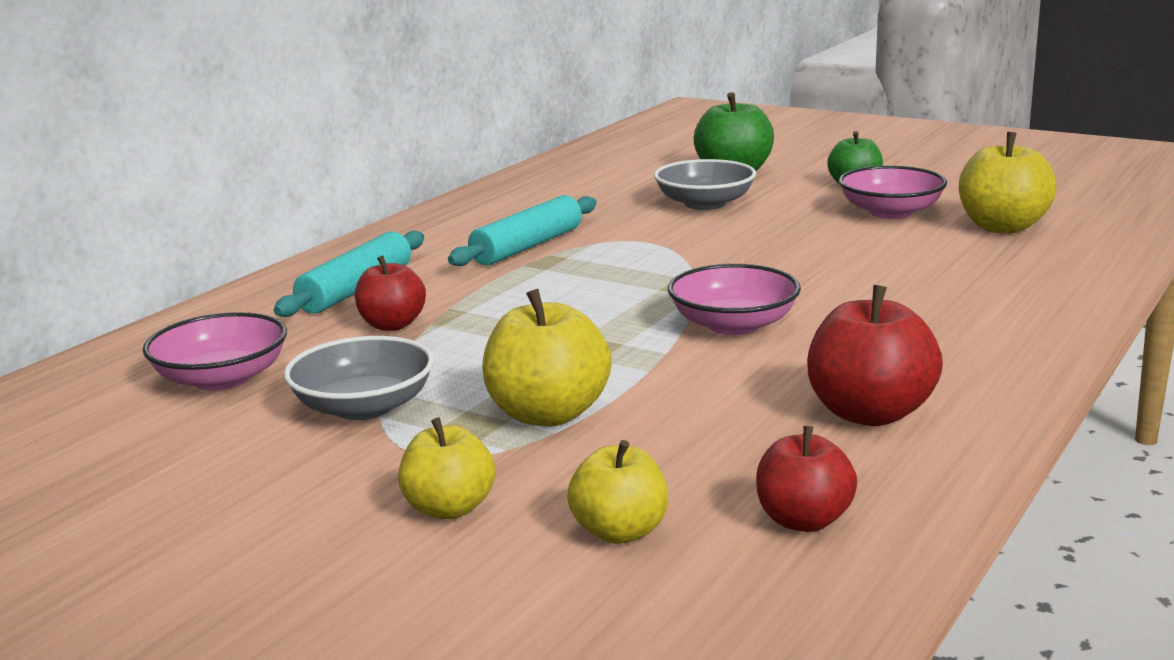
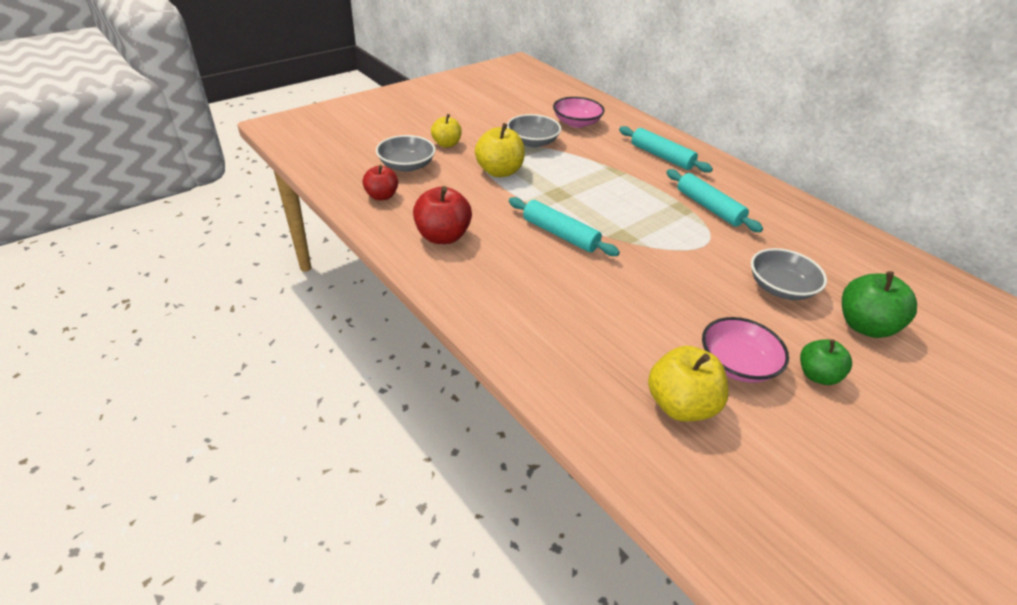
camera: 105 degrees right, 20 degrees up
red apple [355,255,426,331] -> none
yellow apple [567,440,668,544] -> grey bowl [376,135,436,172]
pink bowl [668,264,801,335] -> turquoise rolling pin [509,197,620,256]

